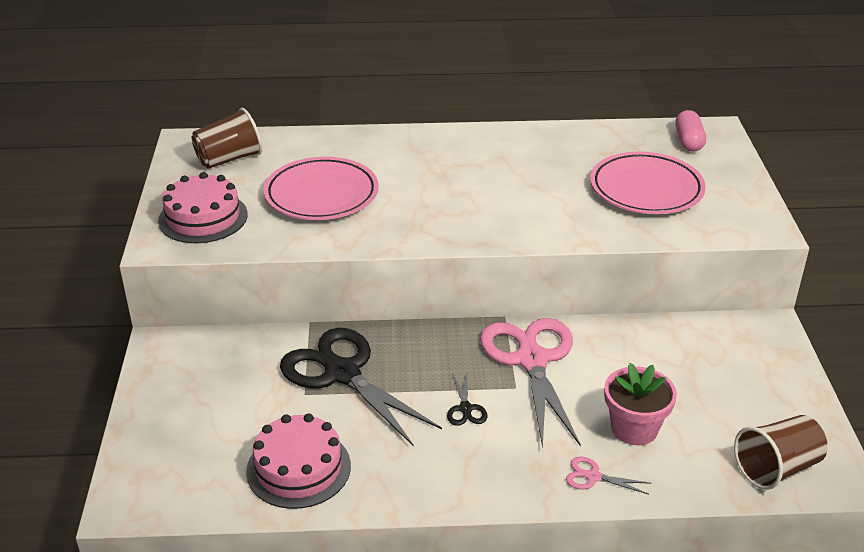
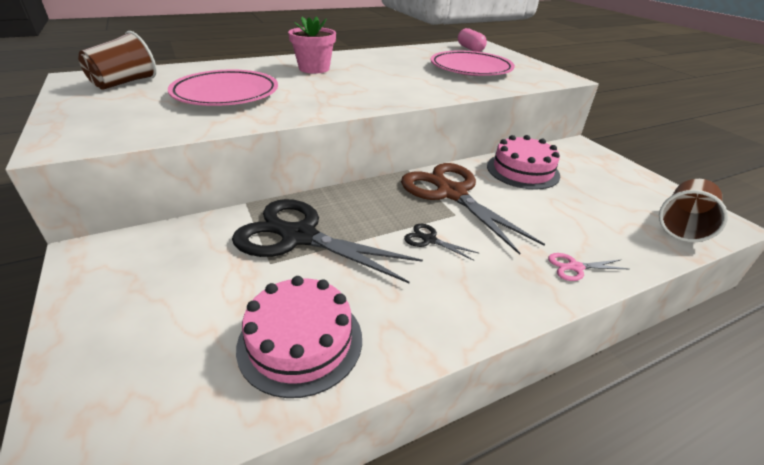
camera: 25 degrees left, 0 degrees up
pink cake [158,172,248,243] -> pink cake moved to [487,135,560,190]
black scissors [447,372,488,426] -> black scissors turned 150 degrees clockwise [404,224,479,261]
pink scissors [480,318,581,448] -> brown scissors [401,163,545,255]
pink flower pot [604,363,677,445] -> pink flower pot moved to [288,16,336,74]

